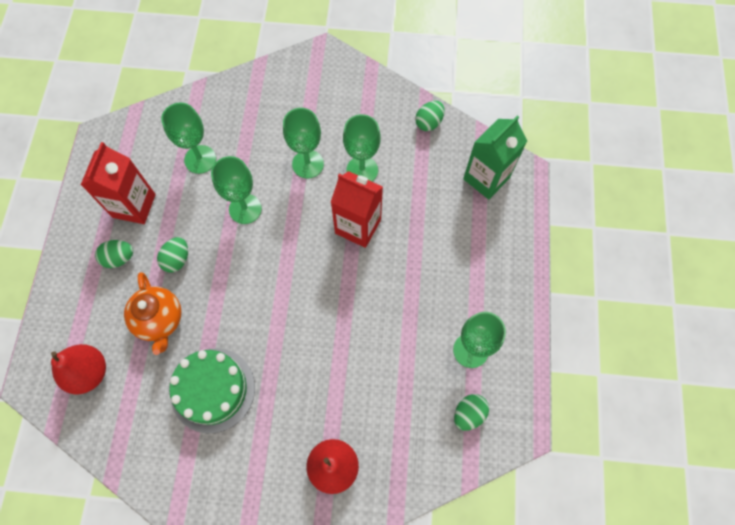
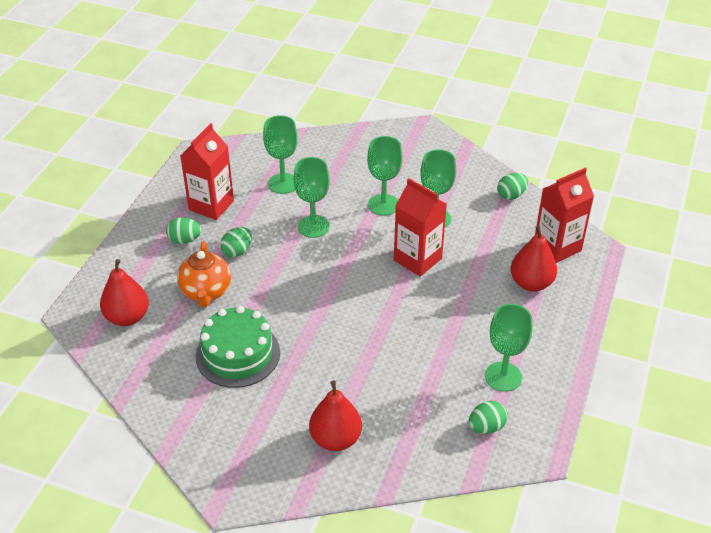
camera: 15 degrees right, 25 degrees down
green carton [463,115,527,200] -> red carton [535,168,594,263]
none -> red pear [511,226,557,291]

